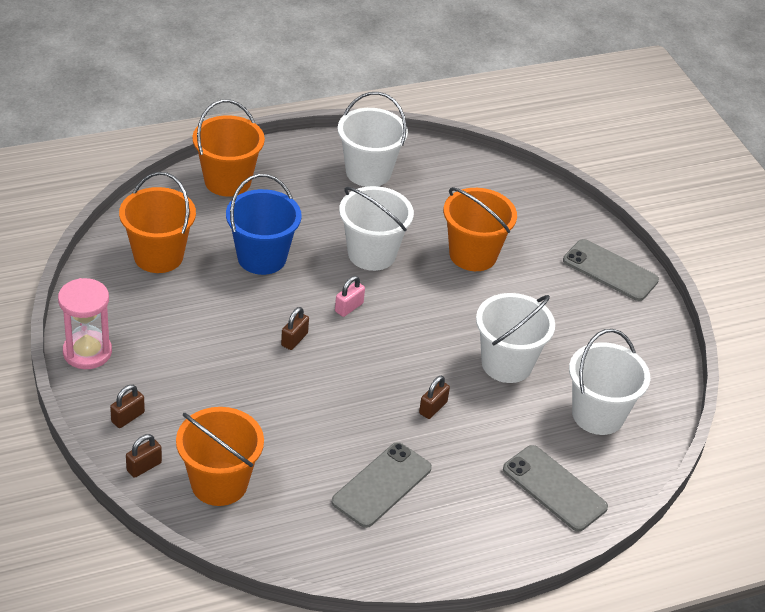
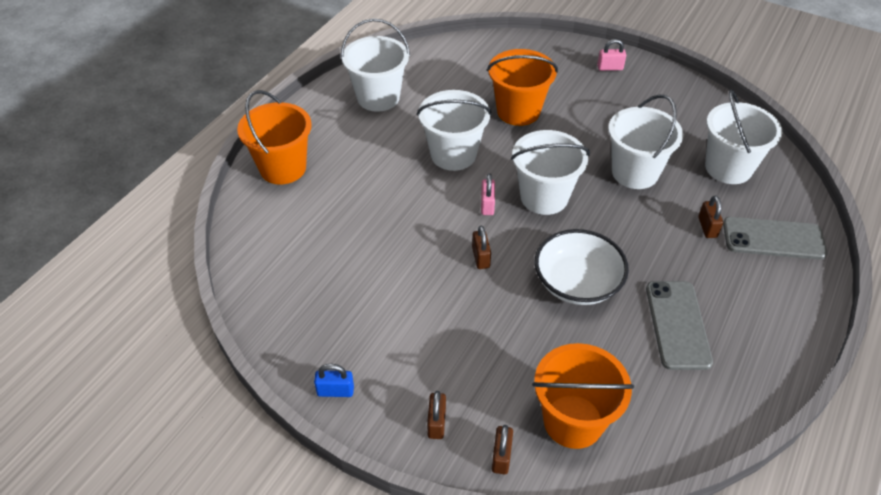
camera: 35 degrees left, 5 degrees up
pink hourglass [58,278,112,369] -> blue padlock [314,364,354,397]
orange bucket [119,172,196,273] -> none
blue bucket [226,174,302,275] -> none
brown padlock [419,376,450,419] -> brown padlock moved to [698,195,723,238]
grey phone [563,239,659,301] -> pink padlock [597,39,626,71]
none -> white bucket [511,130,590,215]
none -> white bowl [535,229,629,305]

